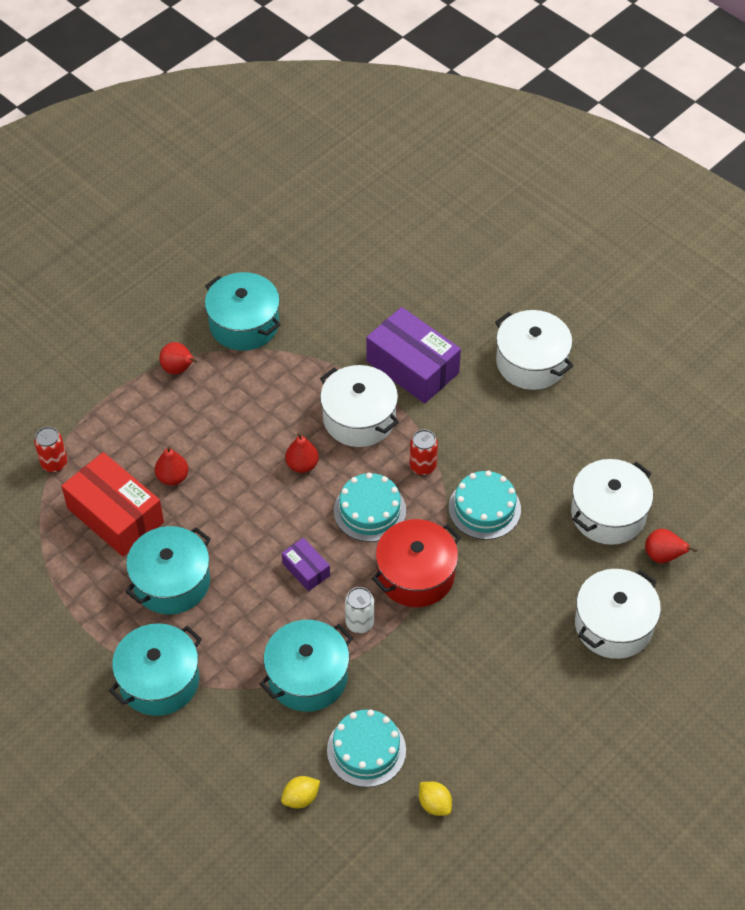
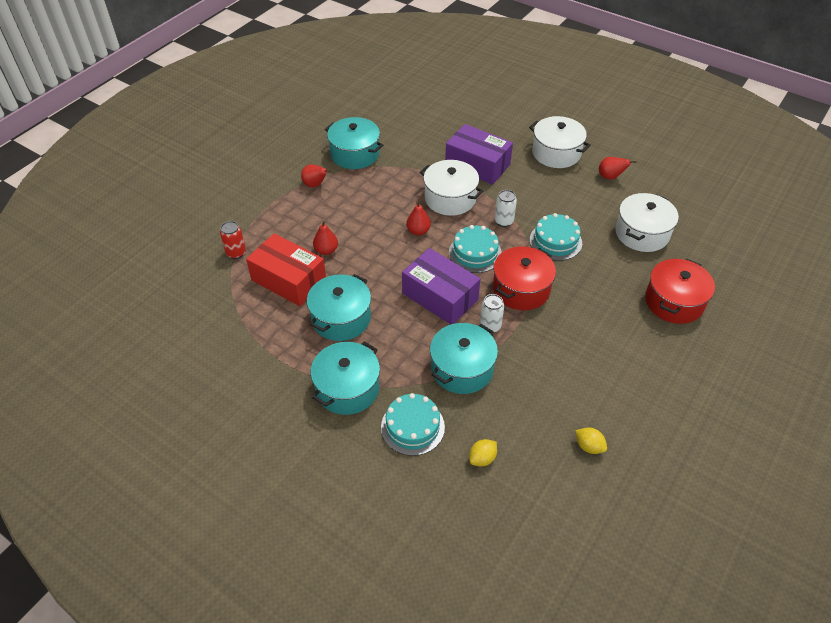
camera: 10 degrees left, 5 degrees down
purple box [282,538,330,591] -> purple box [402,248,480,324], size x2.02
turquoise cake [327,709,406,787] -> turquoise cake moved to [381,393,445,456]
red can [410,429,438,476] -> white can [495,190,517,227]
white pot [575,569,661,659] -> red pot [645,259,715,324]
red pear [645,529,697,563] -> red pear moved to [599,157,637,180]

